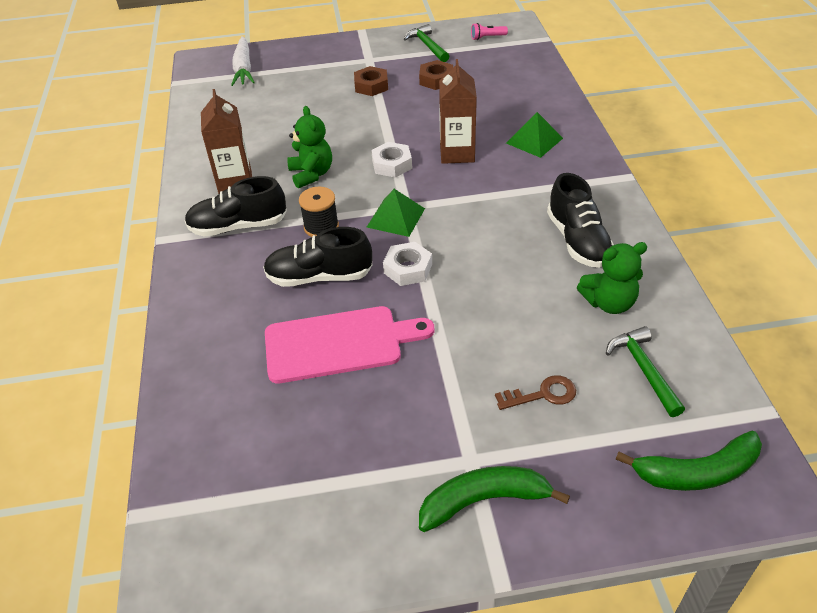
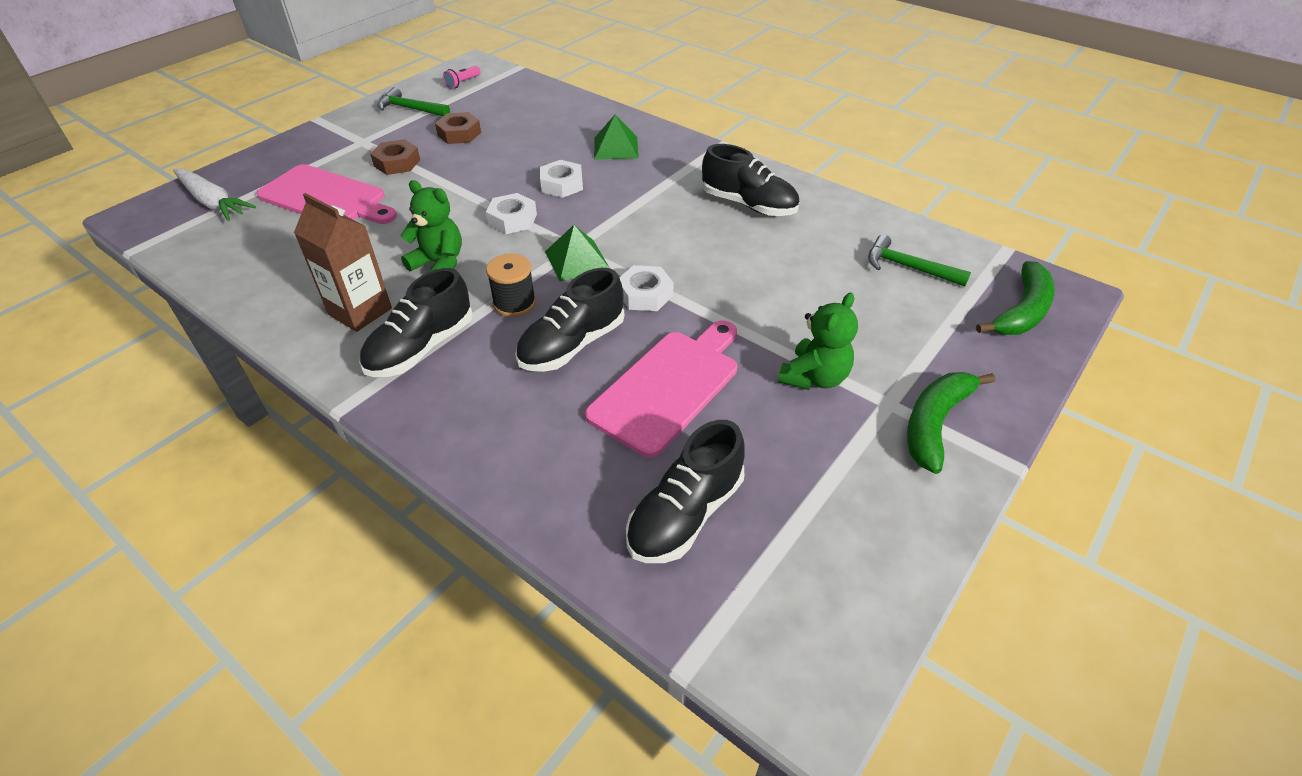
camera: 45 degrees left, 0 degrees up
brown carton [439,59,477,164] -> white nut [540,160,583,198]
brown key [495,375,576,410] -> none
green teddy bear [577,242,647,314] -> green teddy bear moved to [778,293,858,390]
none -> pink cutting board [256,164,397,224]
none -> black shoe [626,420,745,563]

